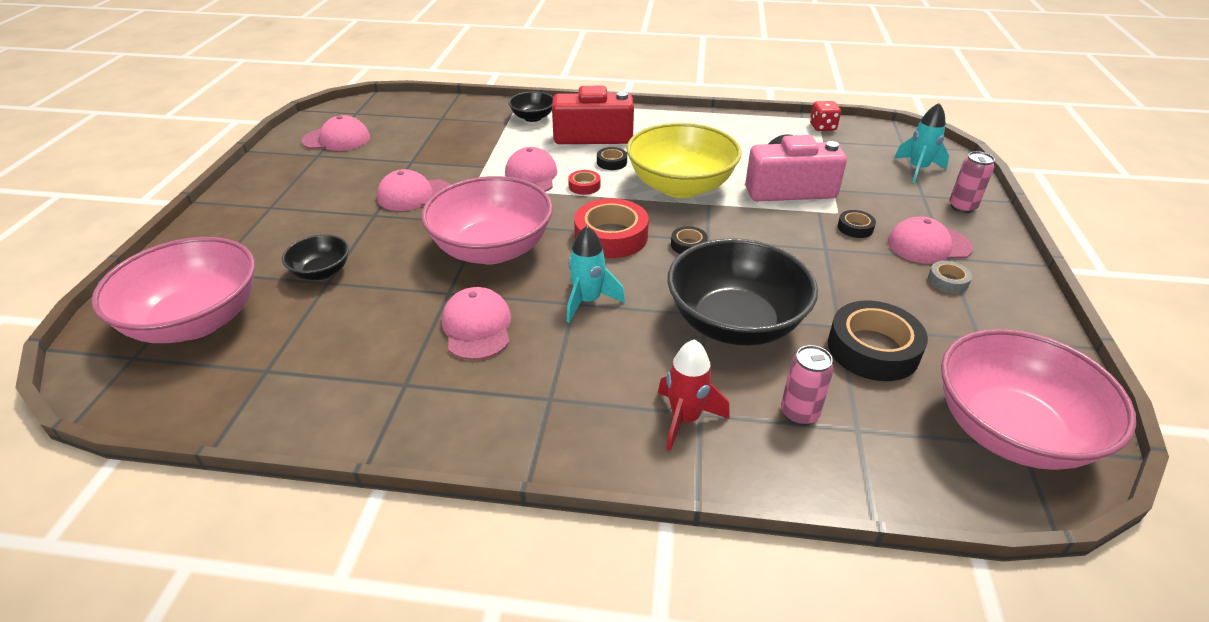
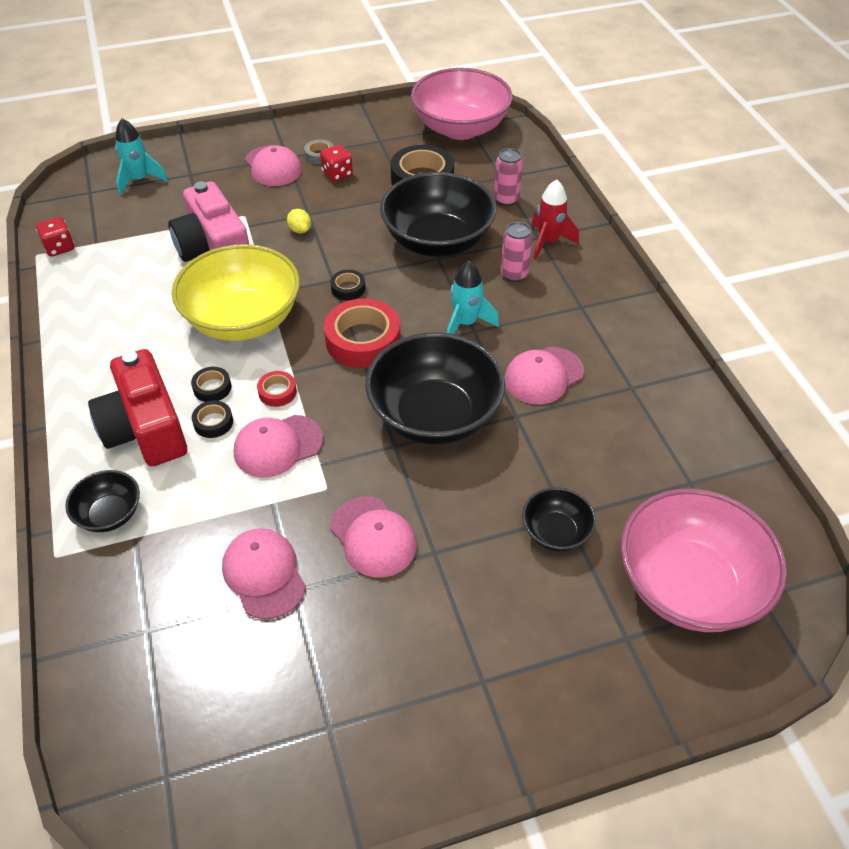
camera: 115 degrees left, 10 degrees up
pink cap [302,115,370,151] -> pink cap moved to [222,528,306,619]
pink bowl [421,176,553,264] -> black bowl [365,332,505,445]
black tape [838,210,876,238] -> black tape moved to [192,400,233,438]
pink can [949,151,995,213] -> pink can moved to [501,222,533,282]
none -> yellow lemon [287,209,311,234]
none -> red dice [320,145,353,181]

